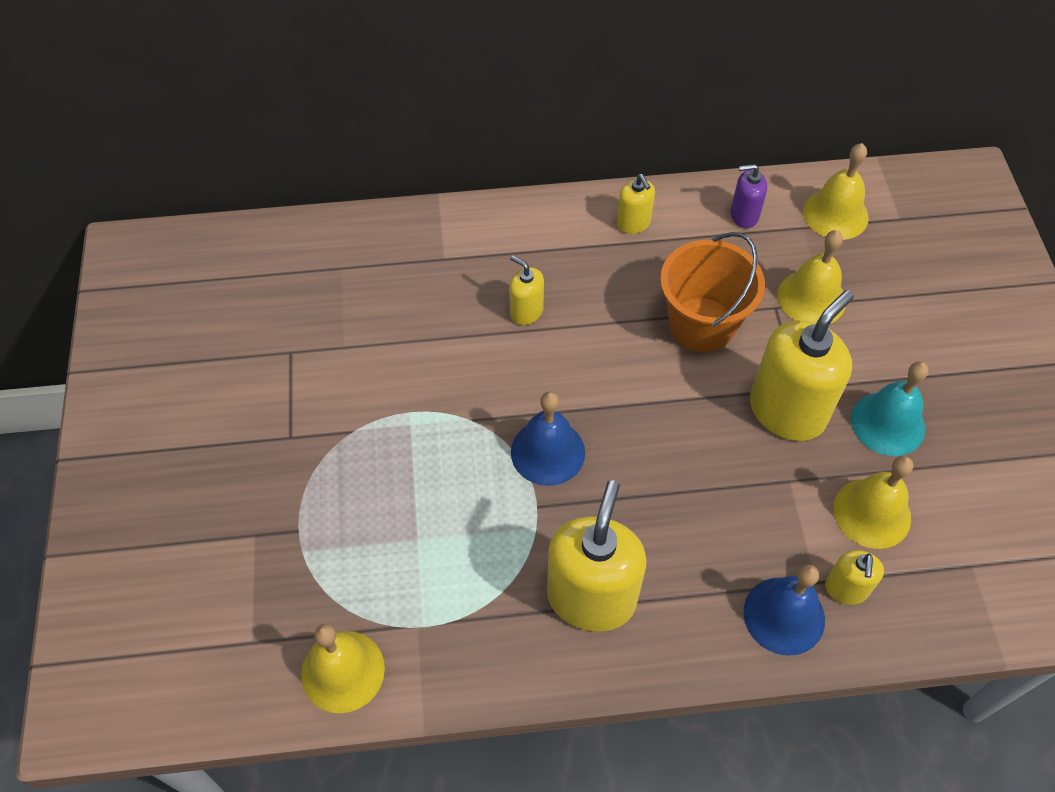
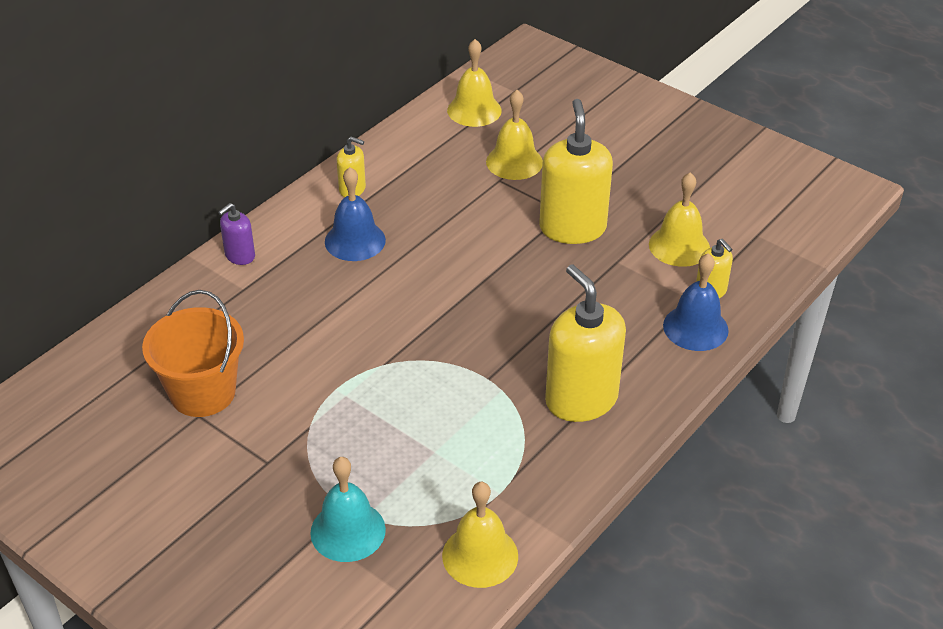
camera: 45 degrees left, 15 degrees down
yellow soap dispenser [509,255,544,325] -> none
blue bell [511,391,585,486] -> blue bell moved to [325,167,386,261]
orange bucket [660,232,765,352] -> orange bucket moved to [142,290,244,417]
purple soap dispenser [730,164,767,228] -> purple soap dispenser moved to [218,203,255,265]
turquoise bell [851,362,928,456] -> turquoise bell moved to [310,457,386,562]

